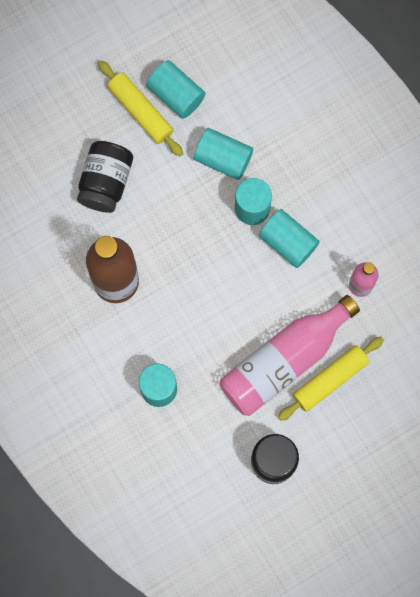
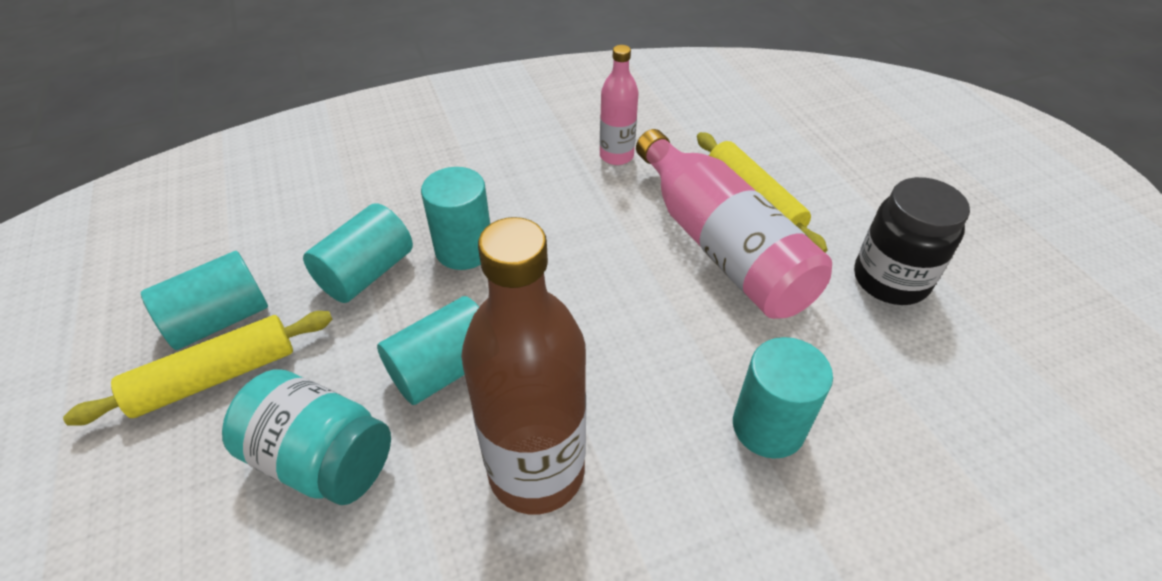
camera: 80 degrees left, 30 degrees down
black jar [77,141,133,213] -> turquoise jar [222,369,391,505]
turquoise cylinder [259,209,320,268] -> turquoise cylinder moved to [377,296,479,405]

